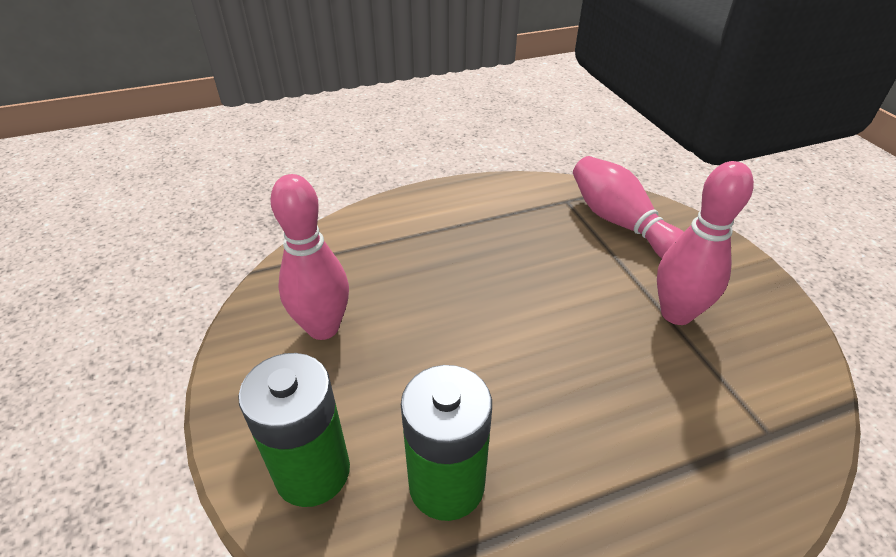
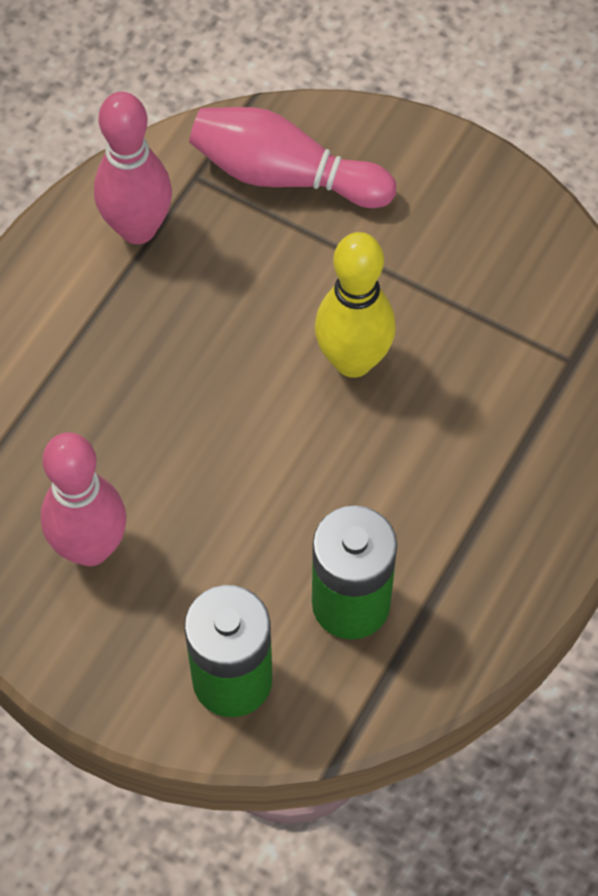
camera: 40 degrees left, 20 degrees up
pink bowling pin [657,161,754,325] -> pink bowling pin moved to [94,92,172,244]
none -> yellow bowling pin [315,232,396,378]

